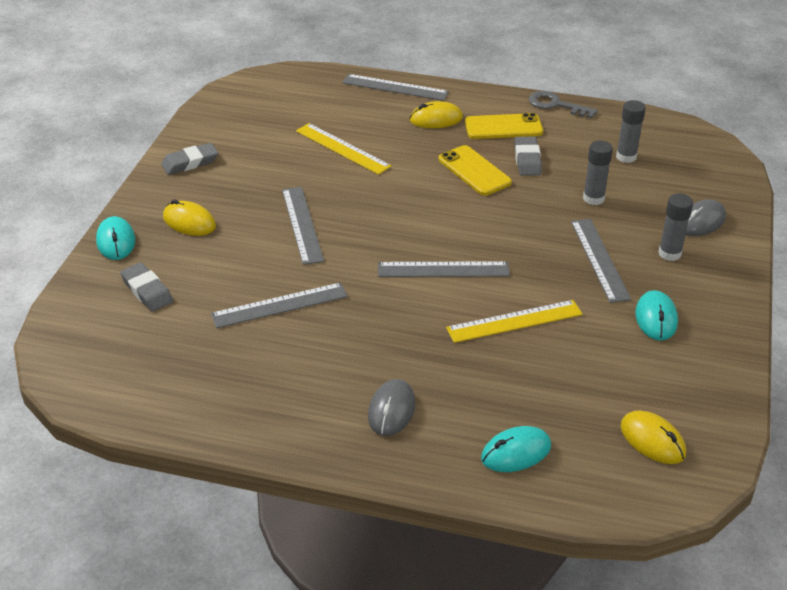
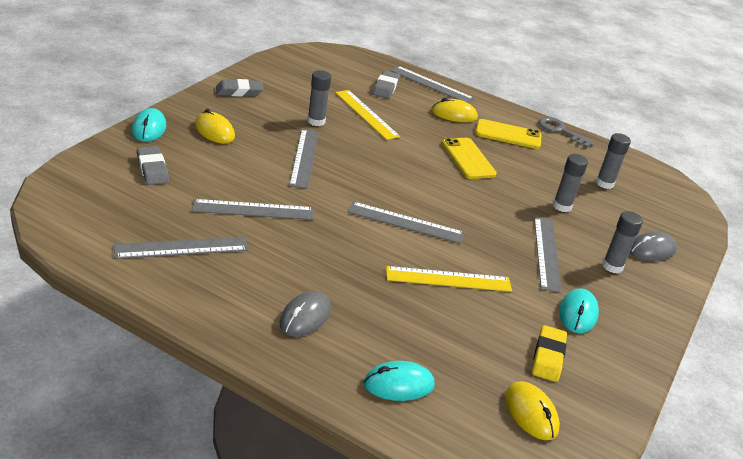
camera: 10 degrees right, 5 degrees down
grey eraser [515,137,542,175] -> grey eraser moved to [373,70,400,99]
none -> grey ruler [114,237,248,259]
none -> grey glue stick [307,70,331,126]
none -> yellow eraser [532,325,567,382]

